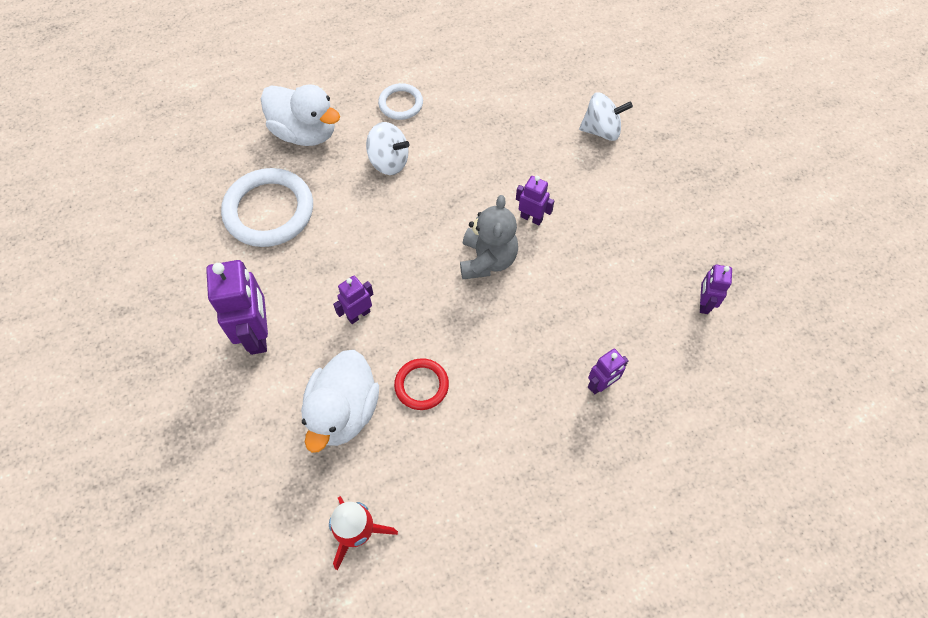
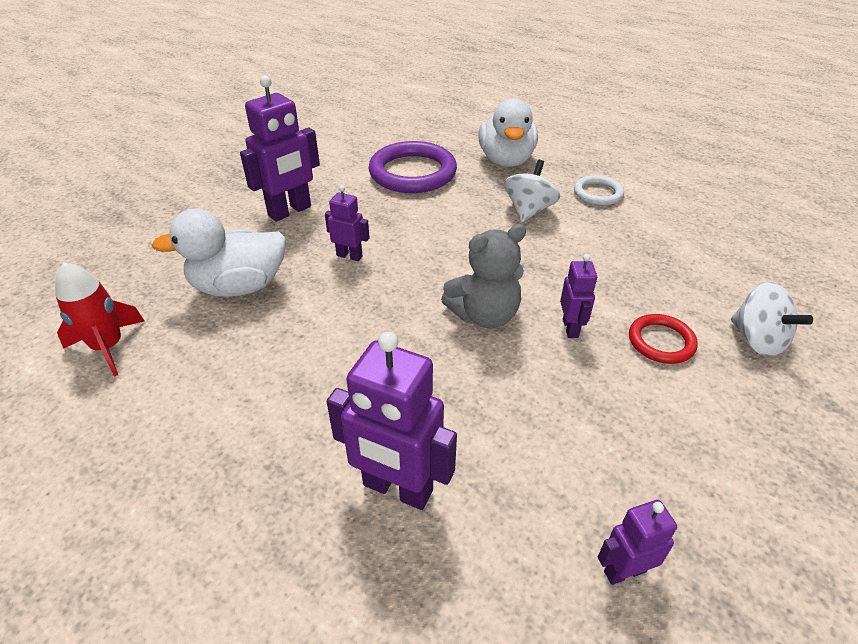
camera: 60 degrees right, 20 degrees down
white ring [221,168,313,247] -> purple ring [369,141,457,193]
white spinning top [366,122,410,175] -> white spinning top turned 150 degrees counterclockwise [504,160,560,222]
red ring [394,358,449,410] -> red ring moved to [629,314,698,364]
purple robot [588,349,629,394] -> purple robot [327,332,457,510], size x1.85

